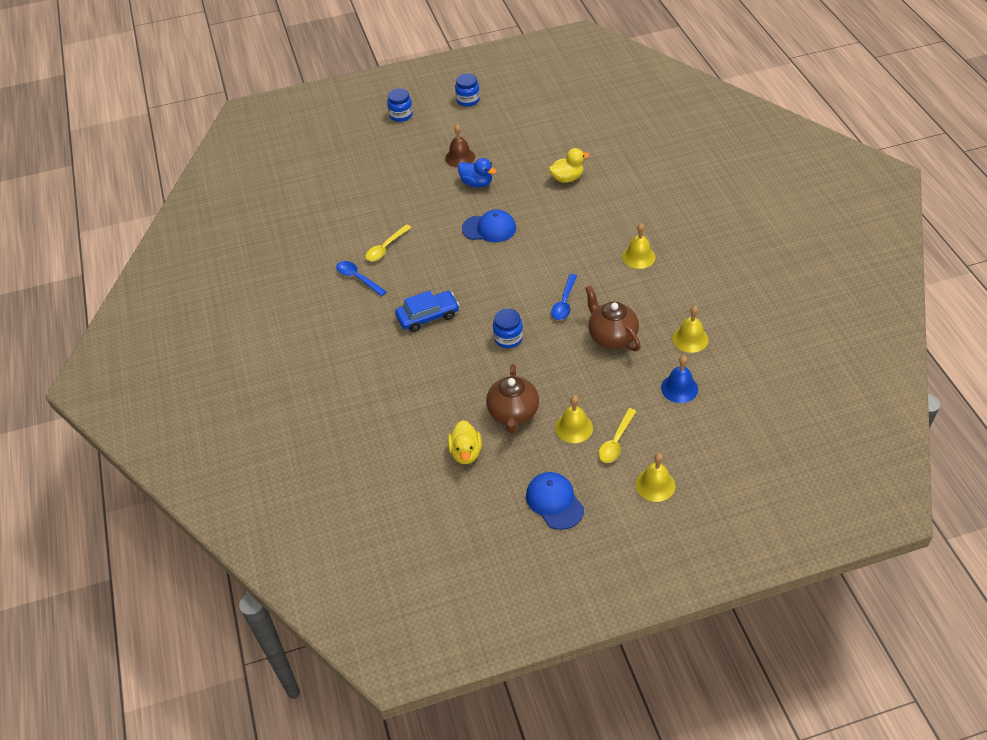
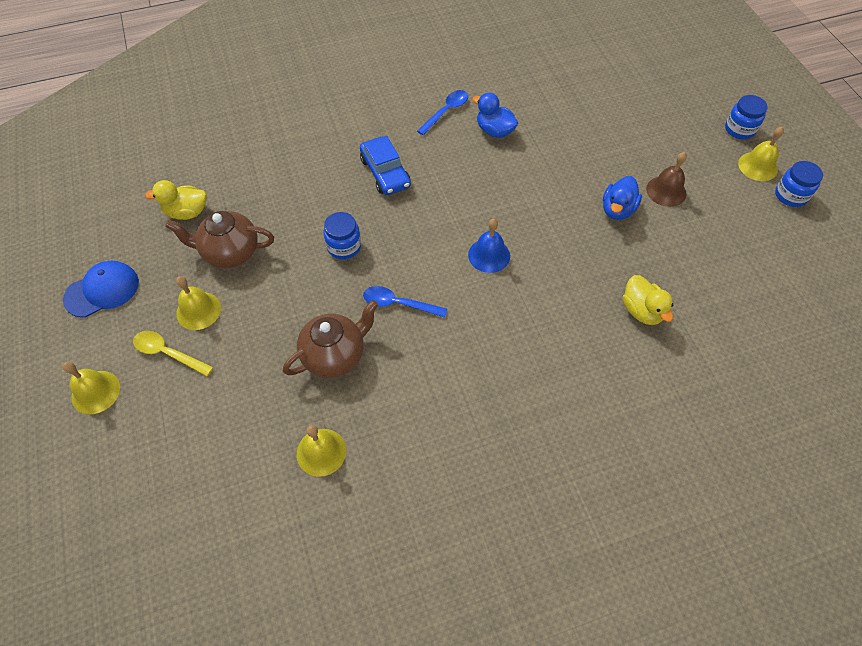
camera: 85 degrees right, 10 degrees up
yellow spoon [365,224,411,261] -> blue duck [473,92,518,138]
blue cap [462,209,516,242] -> none
yellow bell [622,223,656,269] -> yellow bell moved to [738,127,784,181]
blue bell [661,355,698,403] -> blue bell moved to [468,219,510,273]

